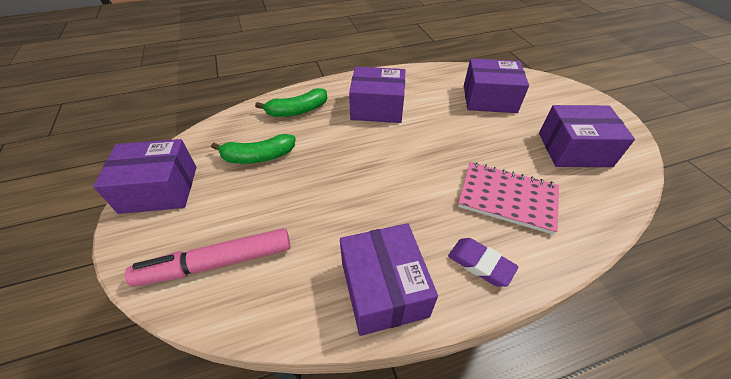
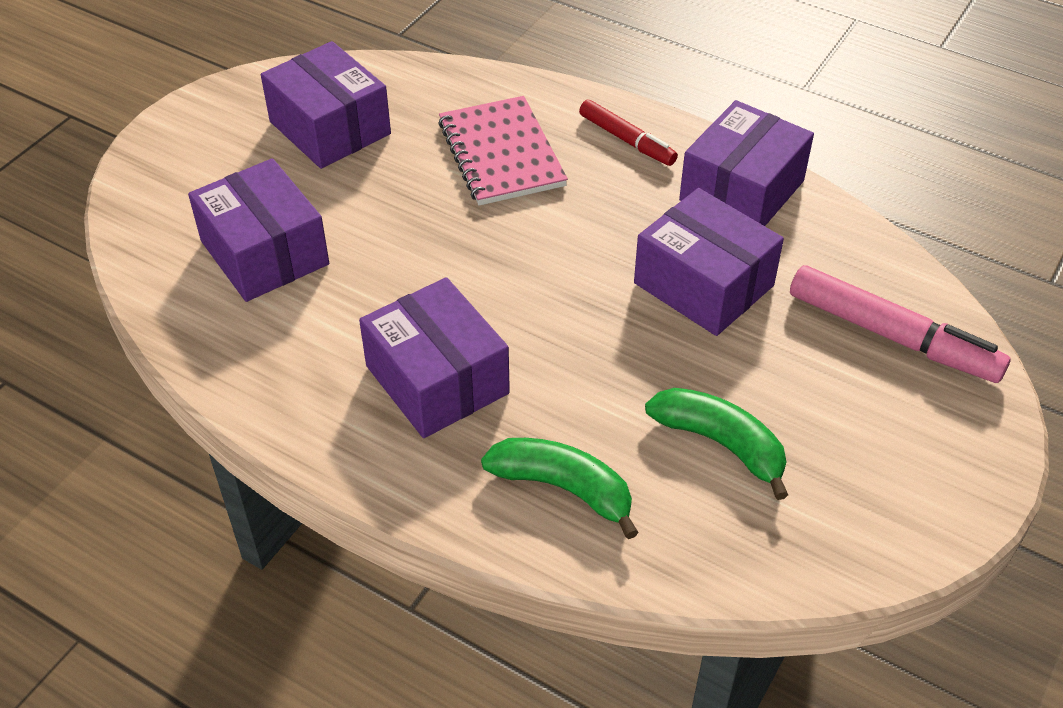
camera: 130 degrees left, 0 degrees up
purple box [93,139,196,214] -> purple box moved to [634,188,784,336]
purple eraser [448,238,519,287] -> red marker [579,100,678,166]

